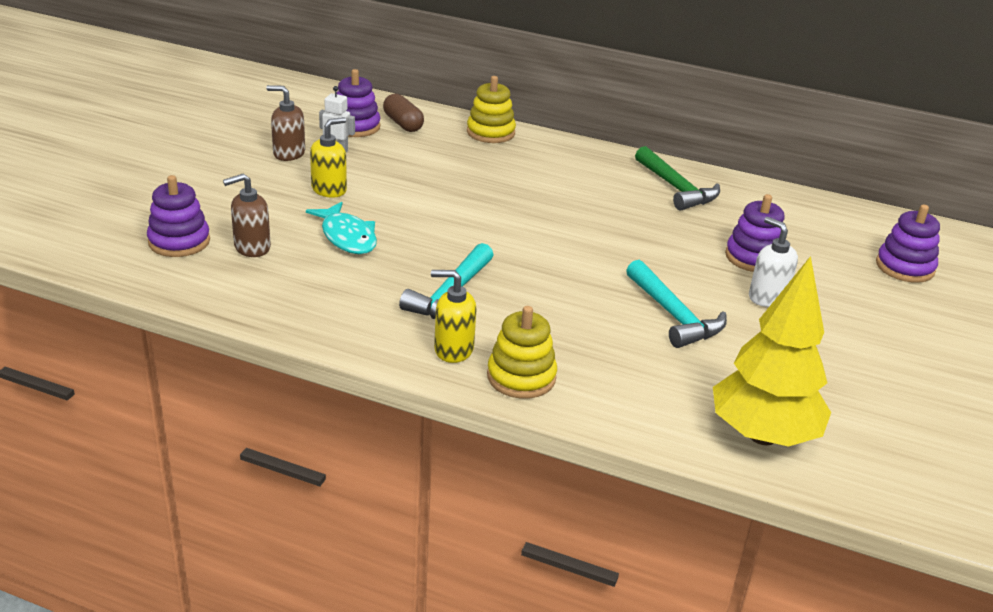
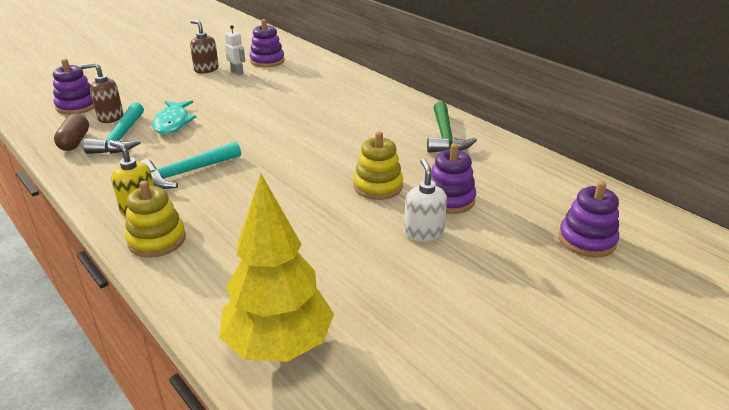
camera: 30 degrees right, 0 degrees up
yellow soap dispenser [310,117,347,198] -> none
brown capsule [383,94,424,132] -> brown capsule moved to [54,113,89,151]
yellow stacking toy [467,76,516,143] -> yellow stacking toy moved to [353,131,403,200]
turquoise hammer [626,260,727,348] -> turquoise hammer moved to [83,103,144,154]

